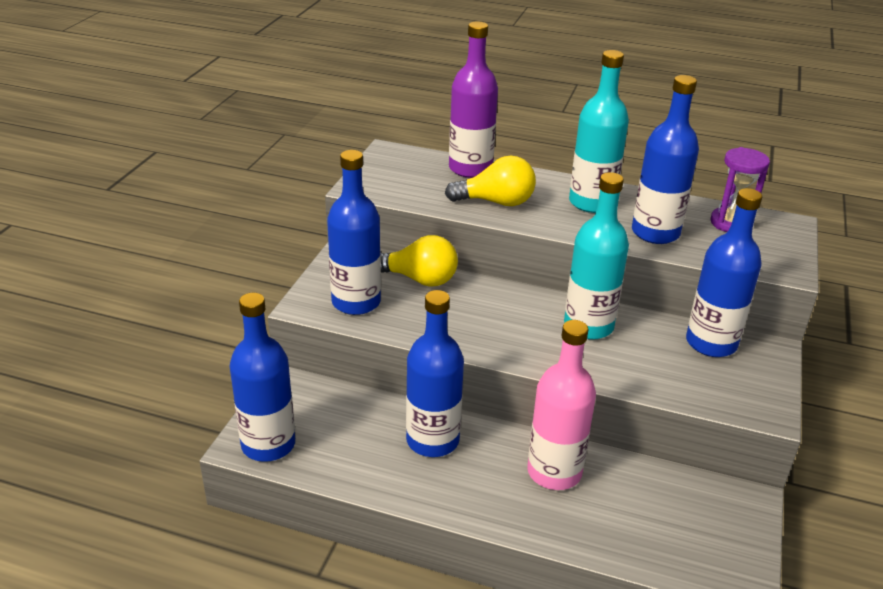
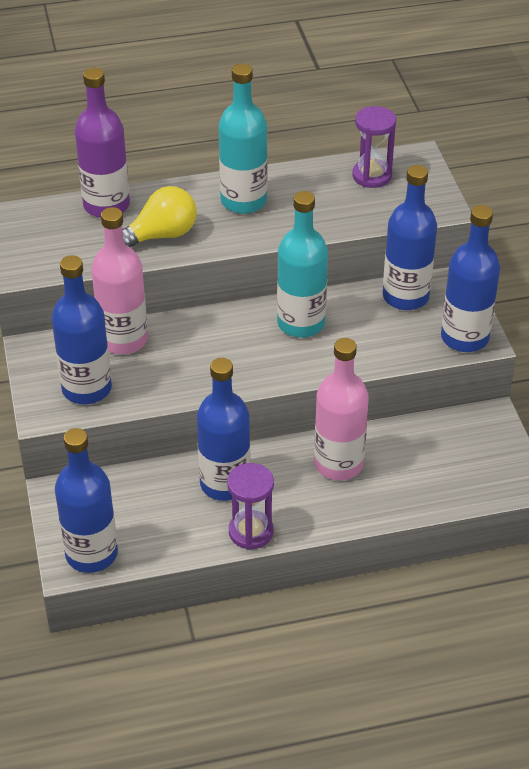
camera: 30 degrees left, 10 degrees up
yellow light bulb [381,235,458,287] -> pink bottle [91,207,148,354]
blue bottle [632,75,699,244] -> blue bottle moved to [441,205,500,352]
none -> purple hourglass [227,463,274,550]

